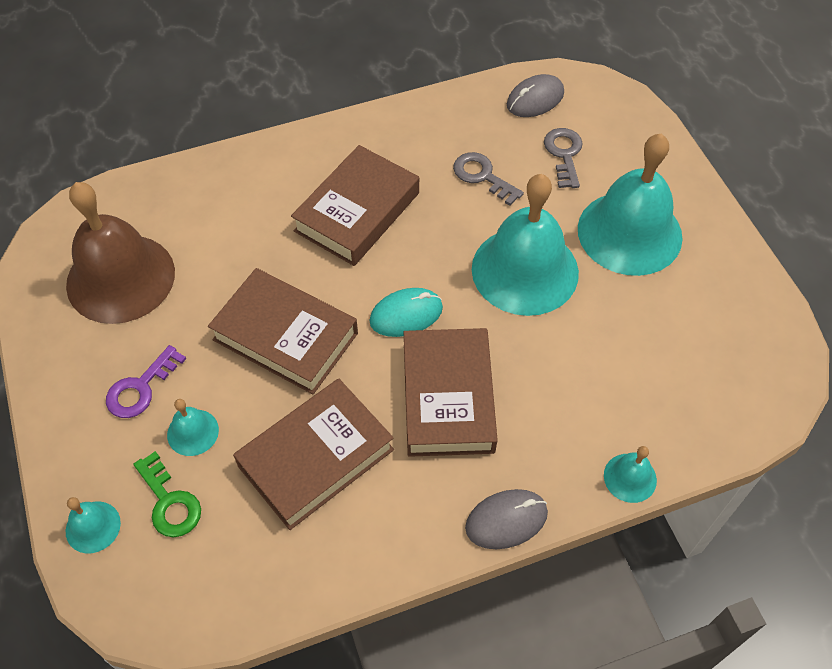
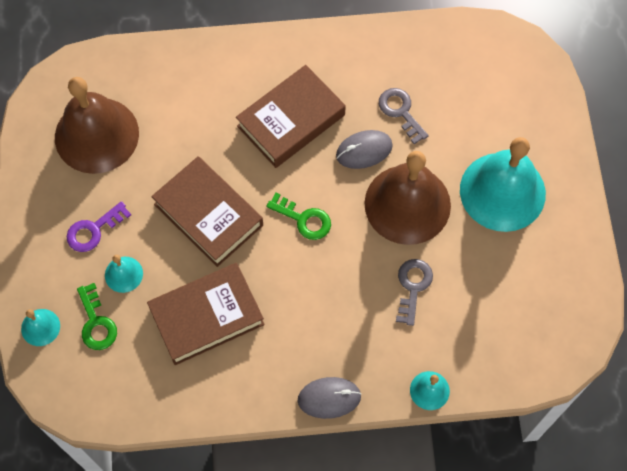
camera: 15 degrees right, 10 degrees up
turquoise mouse [369,288,443,337] -> green key [267,193,331,240]
brown book [404,328,498,457] -> none
turquoise bell [472,174,579,316] -> brown bell [364,151,451,245]
grey mouse [507,74,564,117] -> grey mouse moved to [336,130,393,169]
grey key [544,128,583,188] -> grey key moved to [396,259,433,326]

